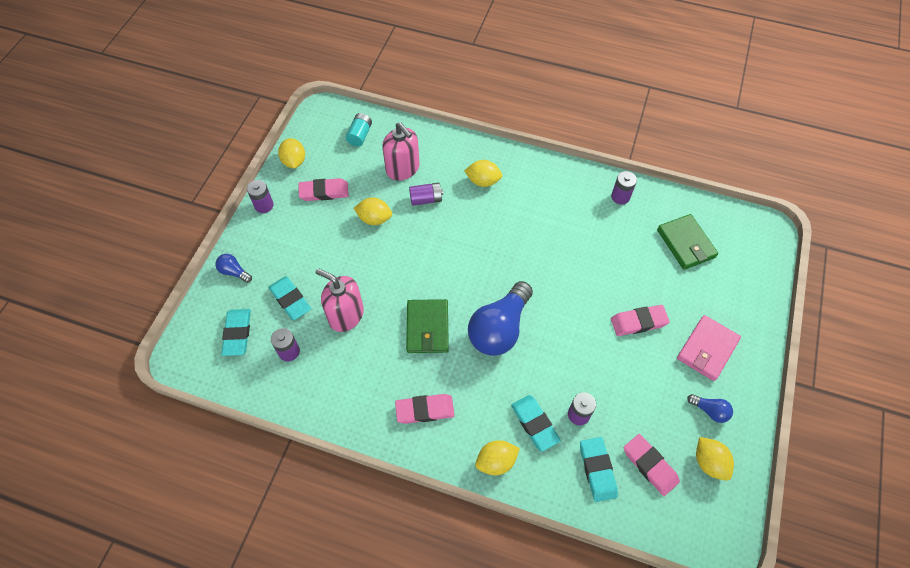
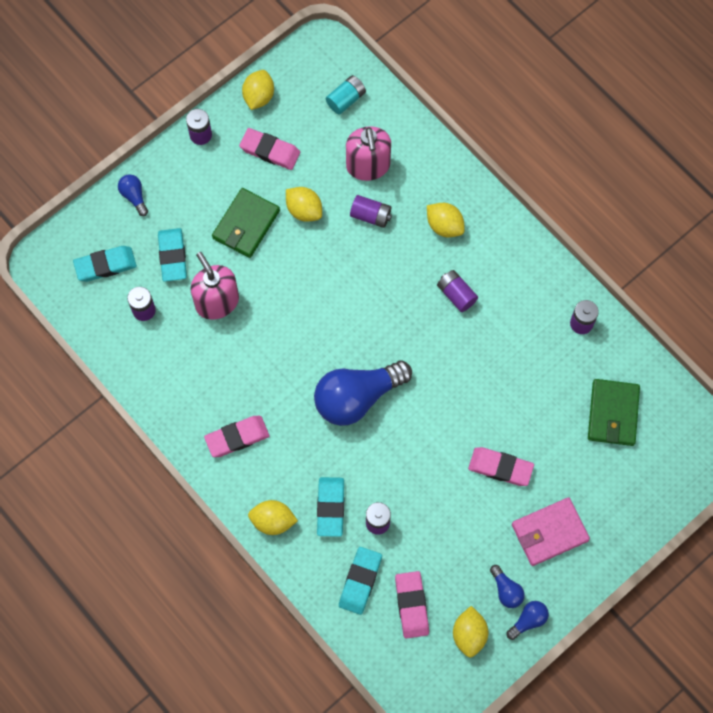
camera: 30 degrees right, 10 degrees up
turquoise eraser [221,309,251,356] -> turquoise eraser turned 45 degrees clockwise [73,246,137,282]
pink eraser [395,394,455,424] -> pink eraser turned 45 degrees counterclockwise [204,416,270,457]
green wallet [406,299,449,353] -> green wallet moved to [212,188,280,258]
none -> purple battery [437,270,478,312]
none -> blue light bulb [506,601,549,640]

